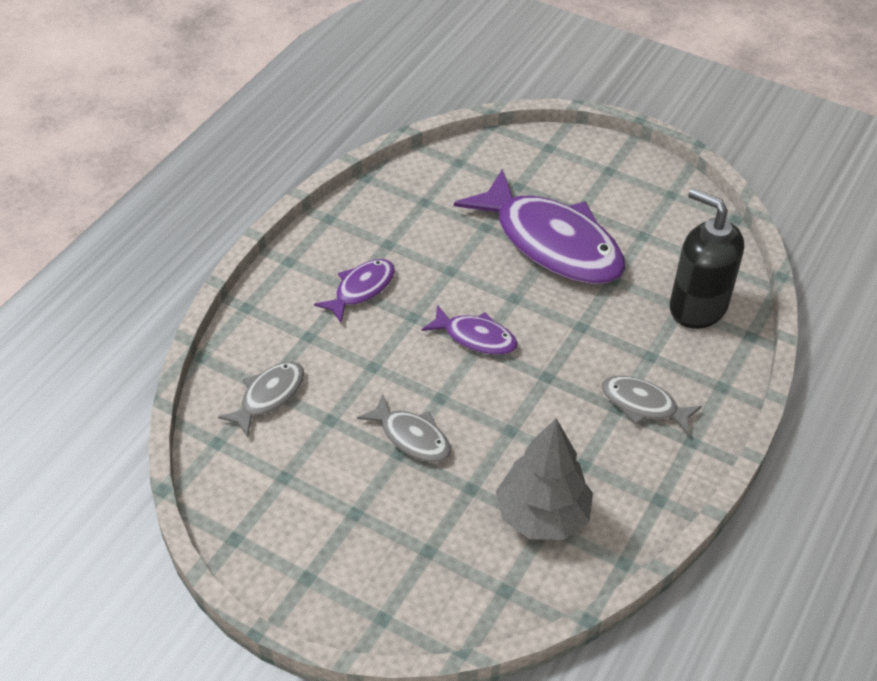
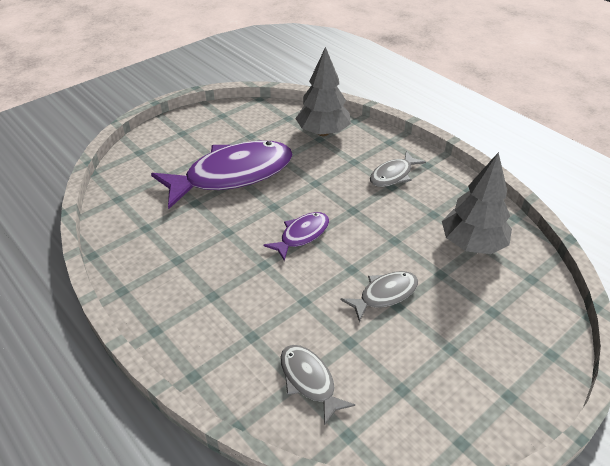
camera: 70 degrees left, 5 degrees down
purple fish [314,259,395,323] -> none
black soap dispenser [669,188,744,329] -> grey tree [295,47,351,136]

